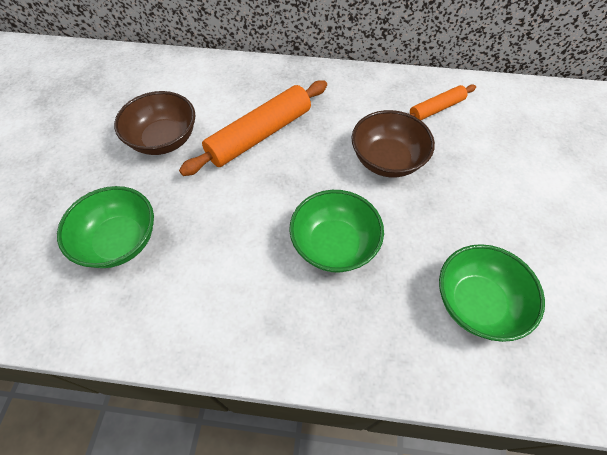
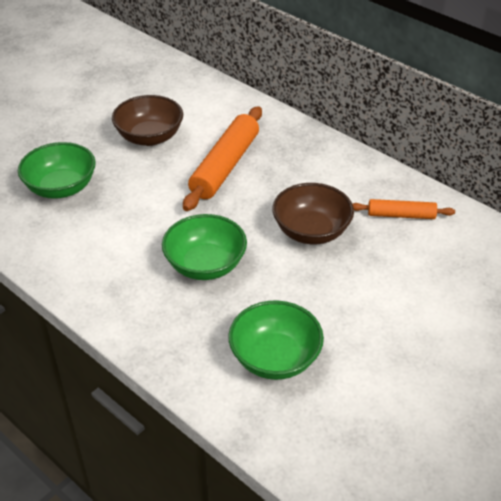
camera: 35 degrees right, 15 degrees down
orange rolling pin [179,80,327,176] -> orange rolling pin turned 60 degrees counterclockwise [183,106,262,211]

